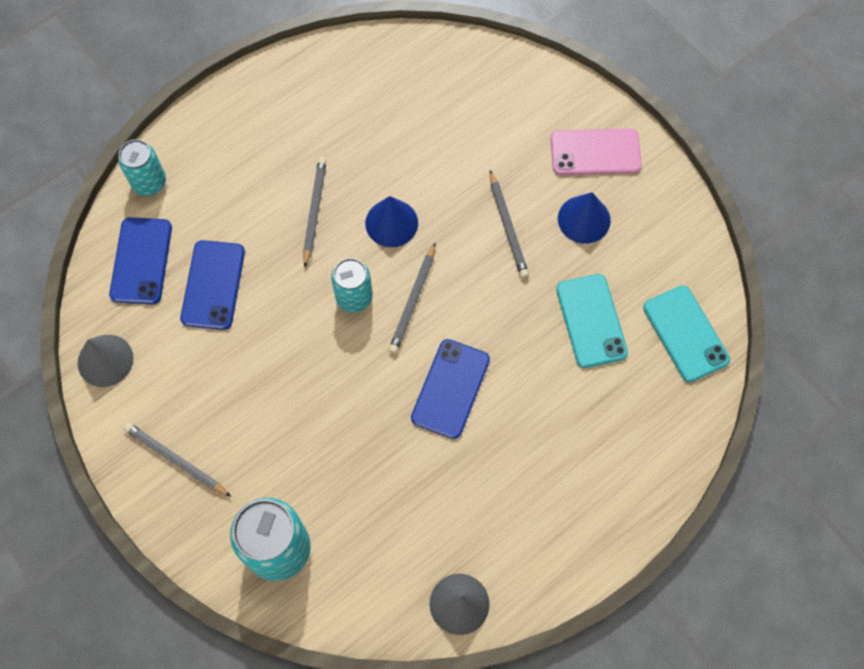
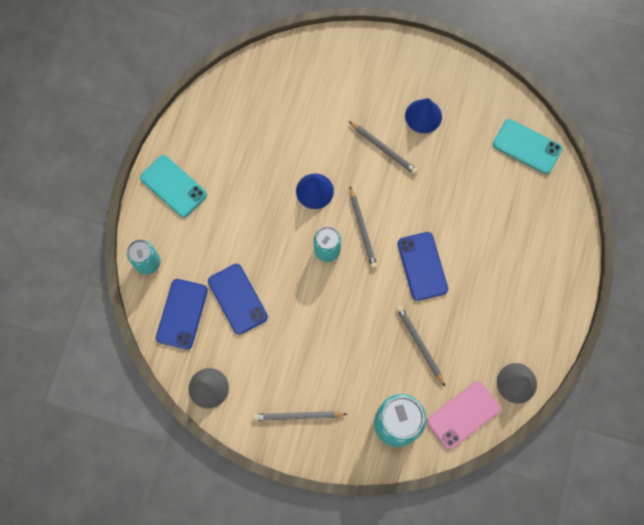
camera: 35 degrees left, 5 degrees up
blue phone [109,217,172,304] -> blue phone turned 45 degrees clockwise [156,279,208,350]
grey pencil [303,157,327,267] -> grey pencil moved to [396,305,445,386]
pink phone [551,128,642,175] -> pink phone moved to [427,381,501,450]
turquoise phone [556,274,628,368] -> turquoise phone moved to [140,155,207,217]

